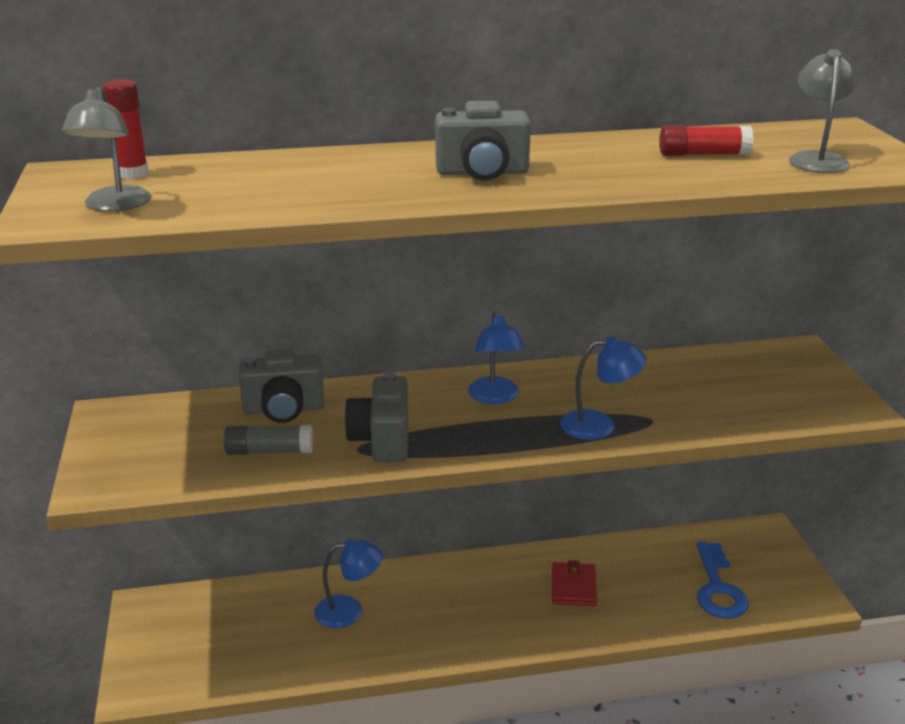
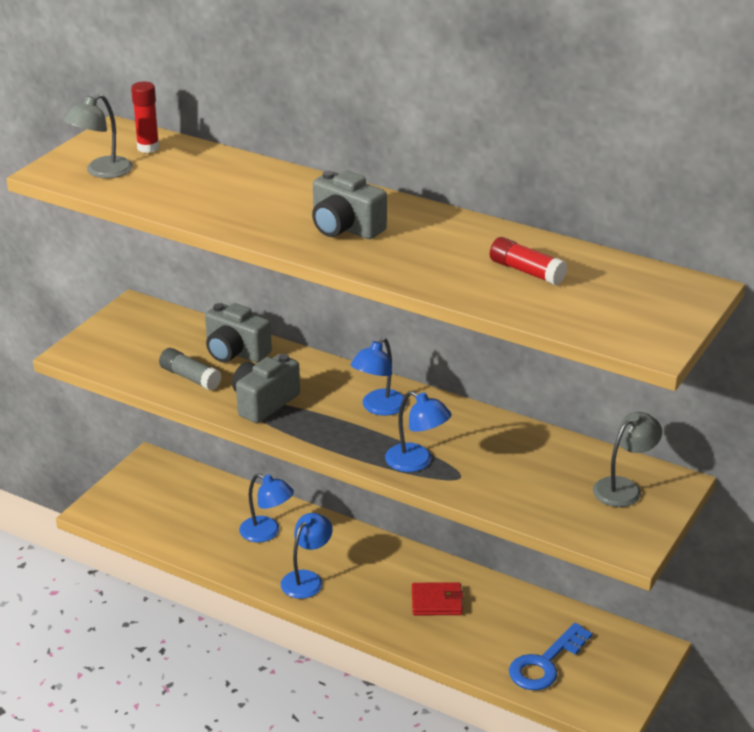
camera: 40 degrees right, 5 degrees up
red wallet [552,560,597,606] -> red wallet turned 45 degrees clockwise [412,582,464,615]
grey lamp [789,49,855,173] -> grey lamp moved to [593,412,662,507]
none -> blue lamp [281,513,333,599]

